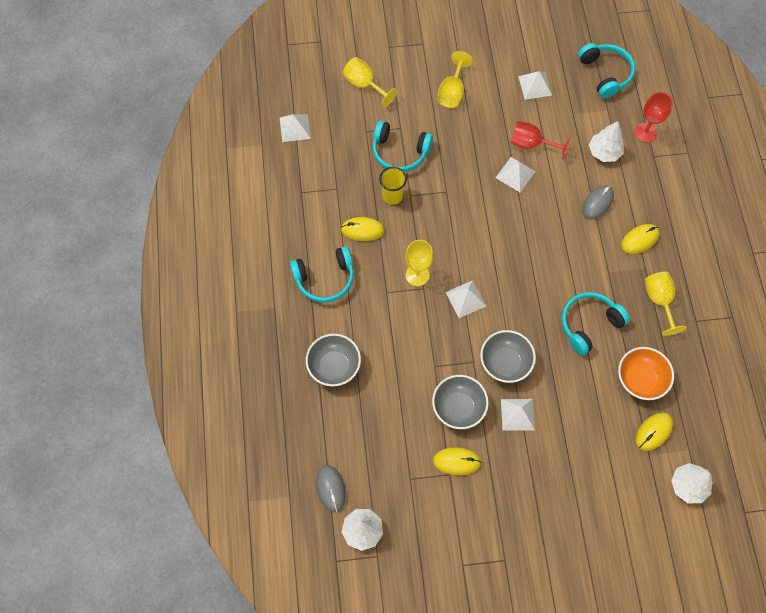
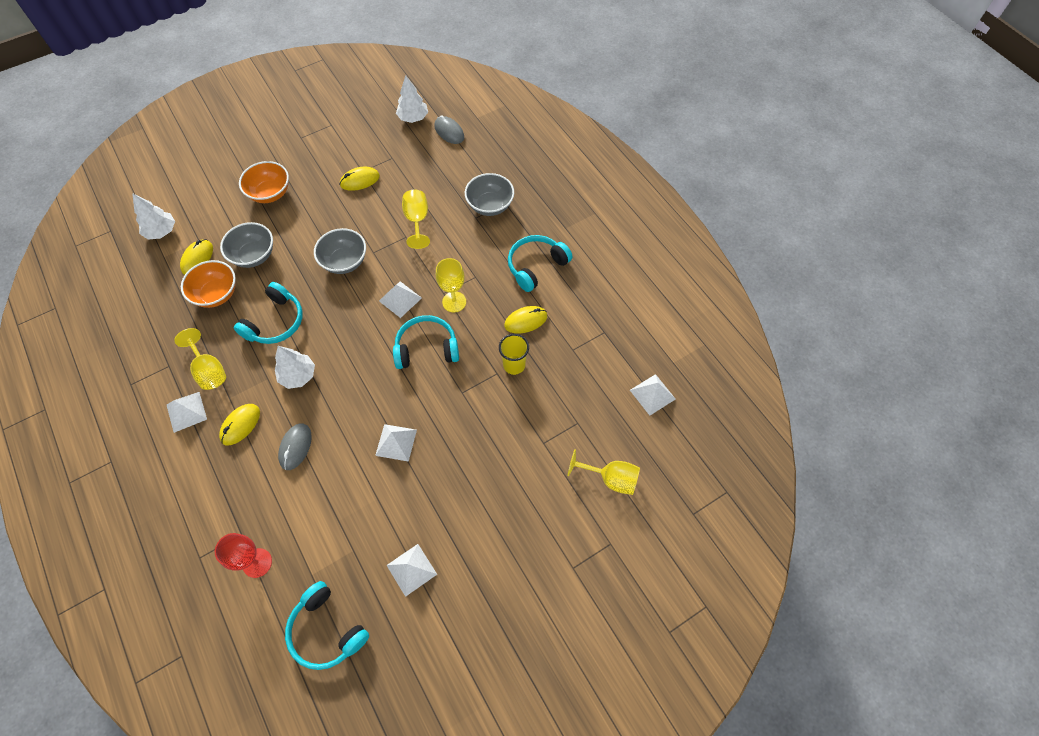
camera: 155 degrees right, 5 degrees down
turquoise headphones [372,121,433,172] -> turquoise headphones moved to [393,315,459,369]
grey bowl [432,375,489,429] -> grey bowl moved to [220,222,273,268]
yellow goblet [437,51,473,108] -> yellow goblet moved to [402,190,430,249]
white pyramid [501,399,535,431] -> white pyramid moved to [167,392,207,433]
red goblet [511,121,571,160] -> none
white tree [589,121,624,162] -> white tree moved to [275,346,315,389]
none -> orange bowl [239,161,289,203]

